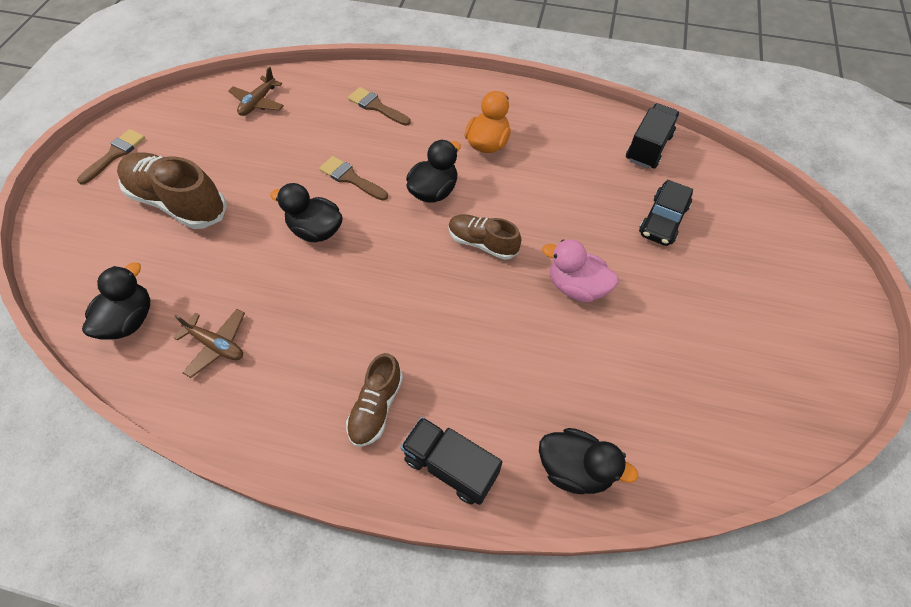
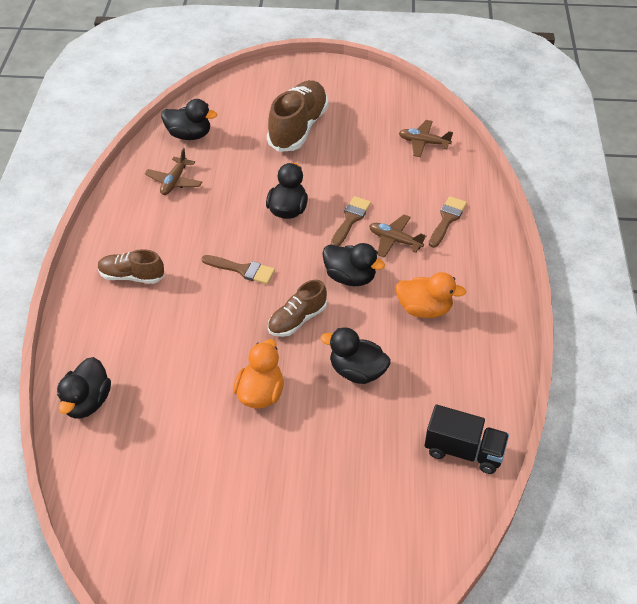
camera: 80 degrees right, 10 degrees down
brown brush [77,129,145,185] -> brown brush moved to [202,255,275,284]
black truck [400,417,502,505] -> none
brown shoe [448,214,521,260] -> brown shoe turned 150 degrees counterclockwise [268,280,327,337]
pink duck [542,239,619,303] -> orange duck [233,339,284,409]
black car [639,180,693,246] -> none
none -> black duck [321,327,391,384]
none -> brown plane [369,215,426,258]

